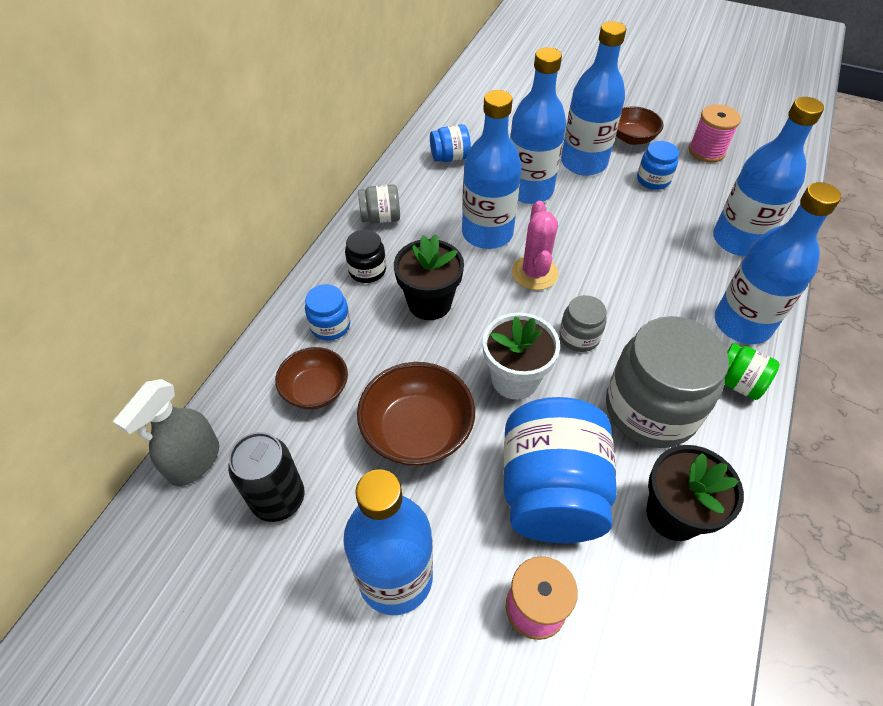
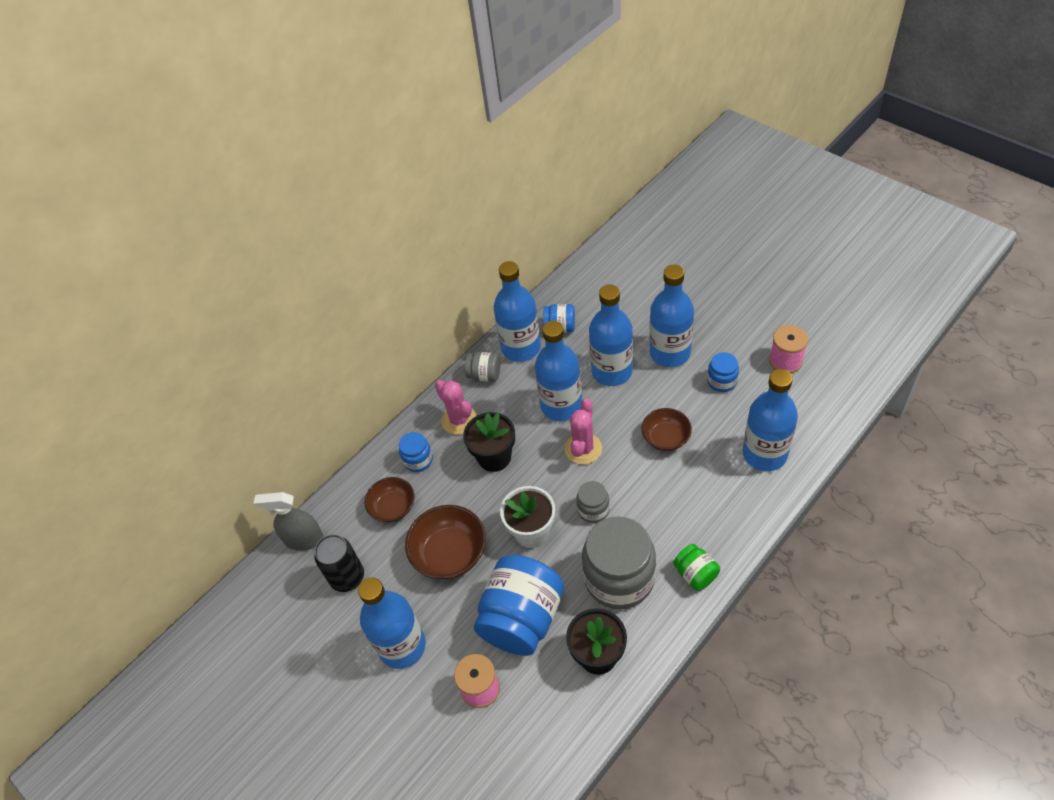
camera: 25 degrees right, 0 degrees up
grey spray bottle [113,379,219,486] -> grey spray bottle turned 45 degrees clockwise [253,492,324,551]
black jar [345,230,386,283] -> pink cactus [435,380,477,435]
brown bowl [616,106,663,145] -> brown bowl moved to [642,408,692,451]
blue bottle [715,182,841,344] -> blue bottle moved to [494,261,541,362]

